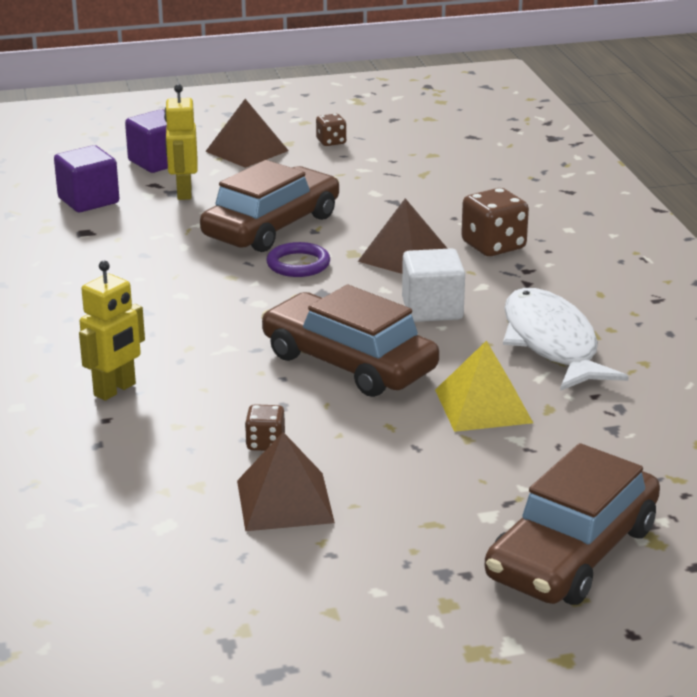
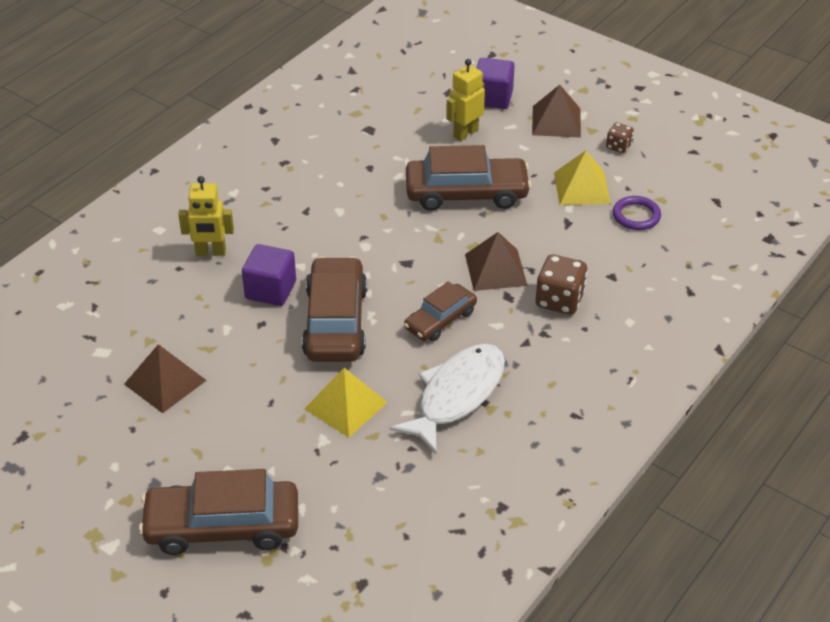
camera: 50 degrees right, 15 degrees up
purple cube [54,145,119,212] -> purple cube moved to [242,244,296,306]
brown dice [245,404,285,451] -> none
purple ring [267,242,330,277] -> purple ring moved to [613,196,661,230]
white cube [402,248,465,322] -> brown car [404,281,477,341]
none -> yellow pyramid [554,151,611,205]

